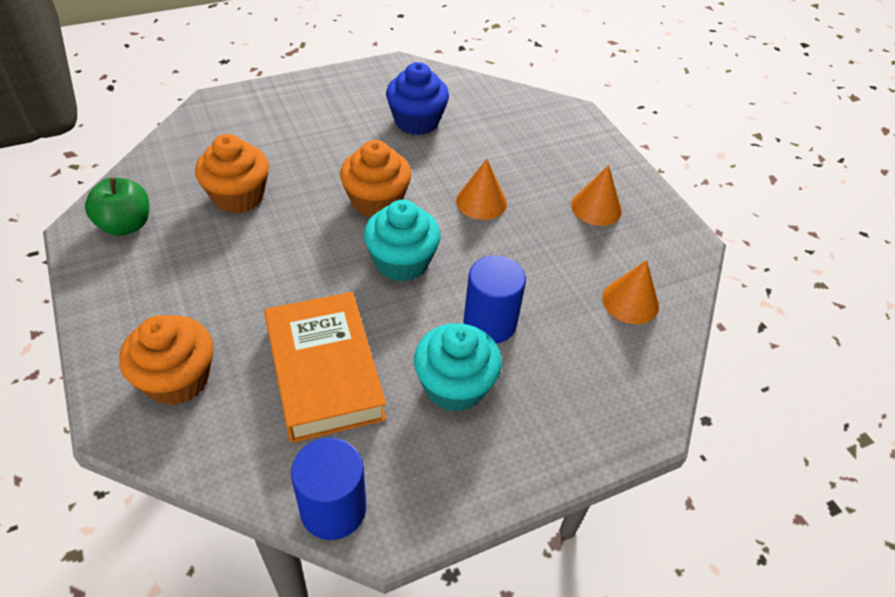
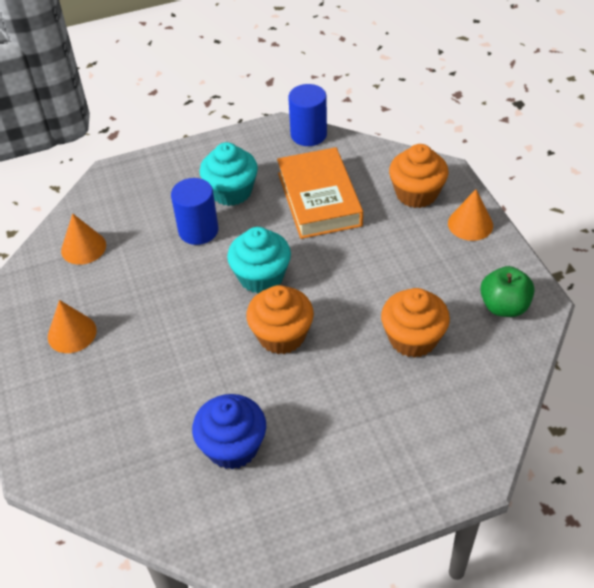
camera: 170 degrees left, 0 degrees up
orange cone [456,159,507,220] -> orange cone moved to [448,189,493,241]

